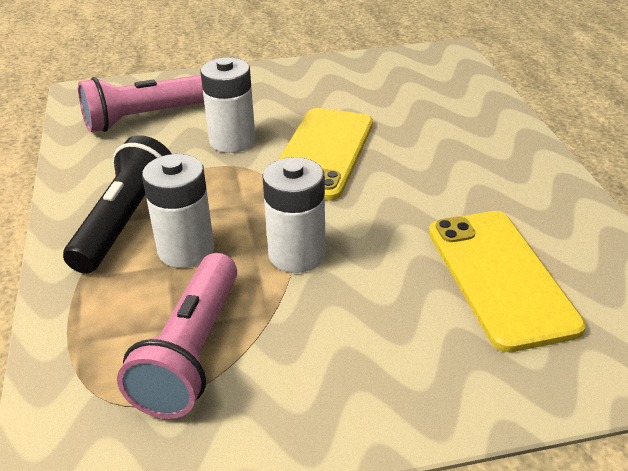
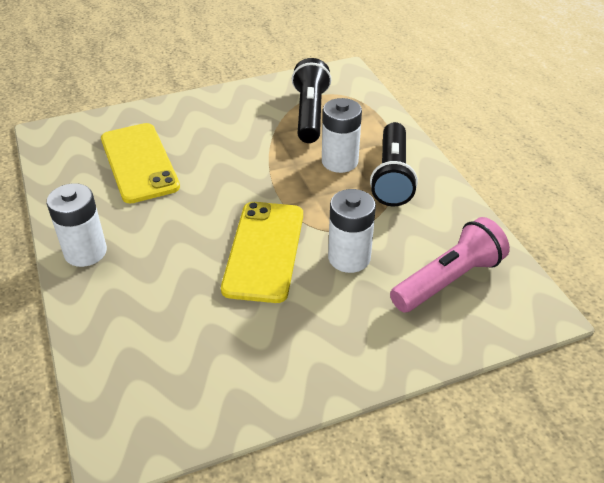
camera: 170 degrees right, 5 degrees up
pink flashlight [117,253,237,419] -> black flashlight [292,58,331,143]
white battery [263,157,325,273] -> white battery moved to [47,183,107,267]

